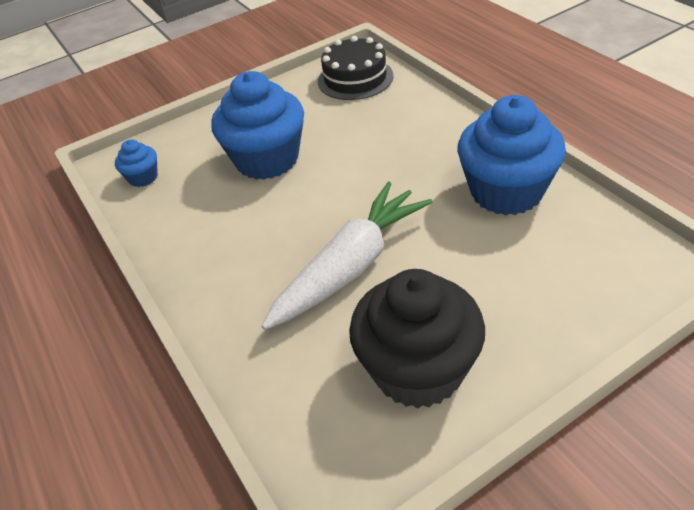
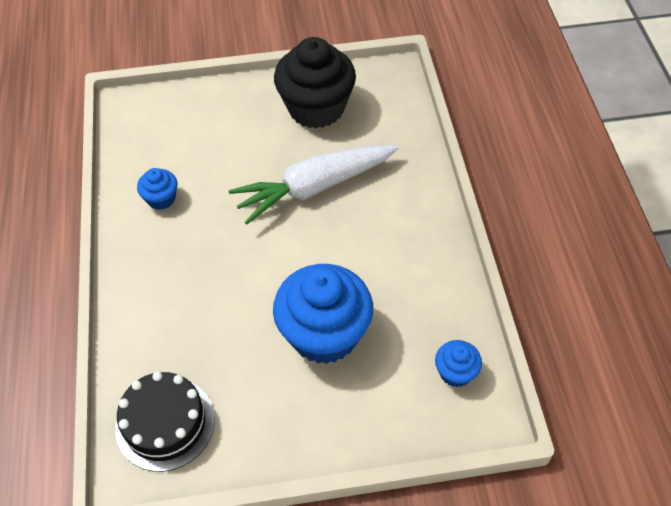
camera: 160 degrees left, 10 degrees up
blue cupcake [457,95,566,215] -> blue cupcake [137,168,177,210], size x0.46

